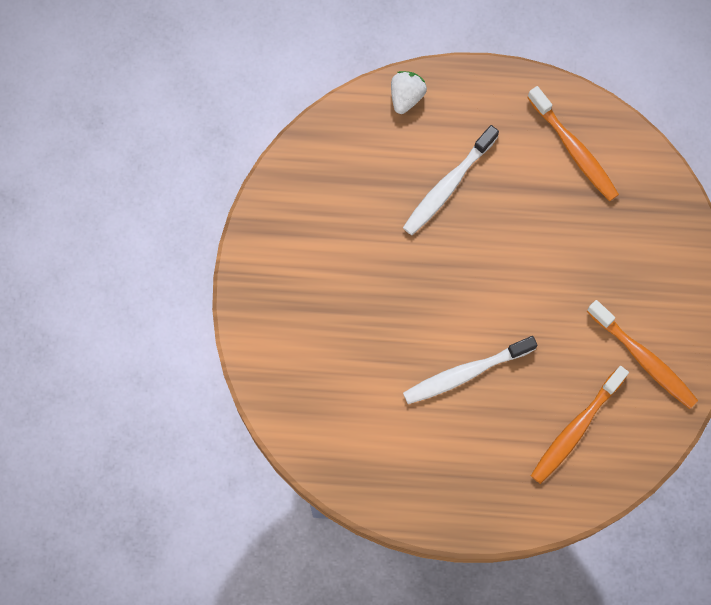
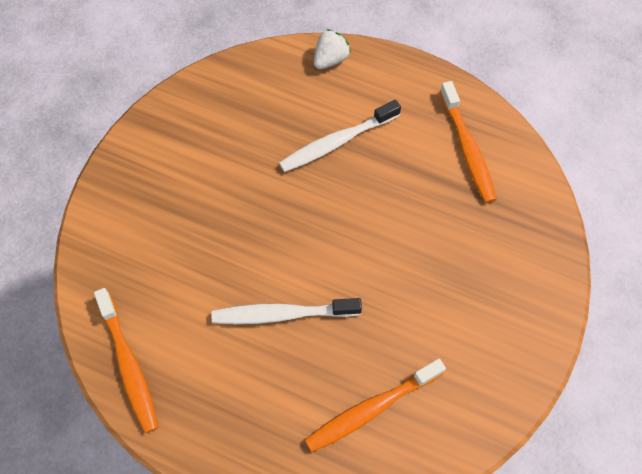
camera: 20 degrees right, 10 degrees down
orange toothbrush [587,300,698,409] -> orange toothbrush moved to [94,288,158,433]

